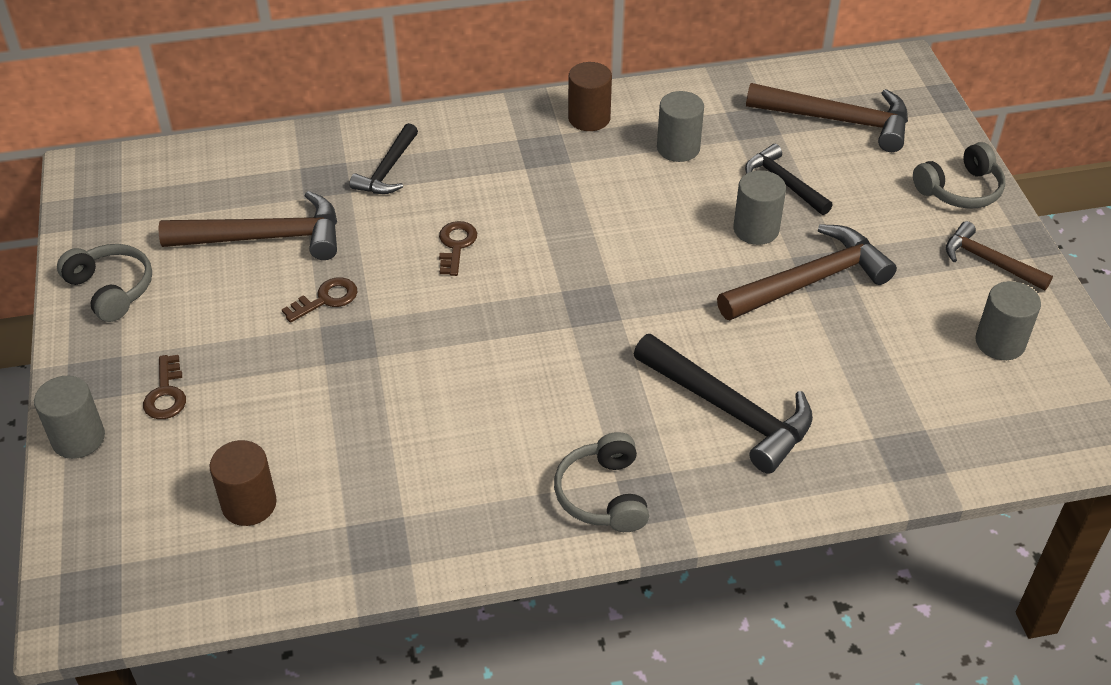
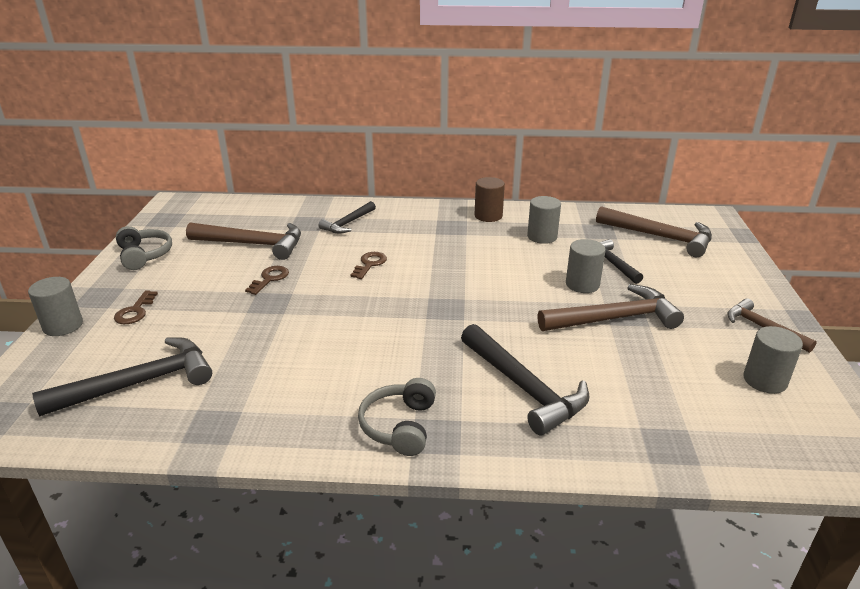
camera: 15 degrees right, 15 degrees down
brown cylinder [210,440,277,526] -> black hammer [32,337,212,416]
brown key [282,277,357,323] -> brown key turned 45 degrees counterclockwise [245,266,289,295]
grey headphones [913,142,1005,209] -> none

